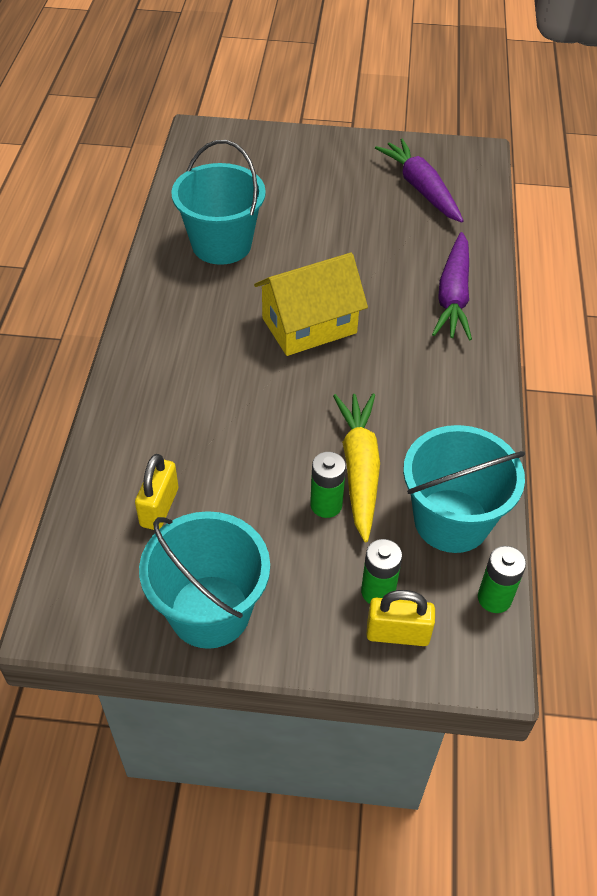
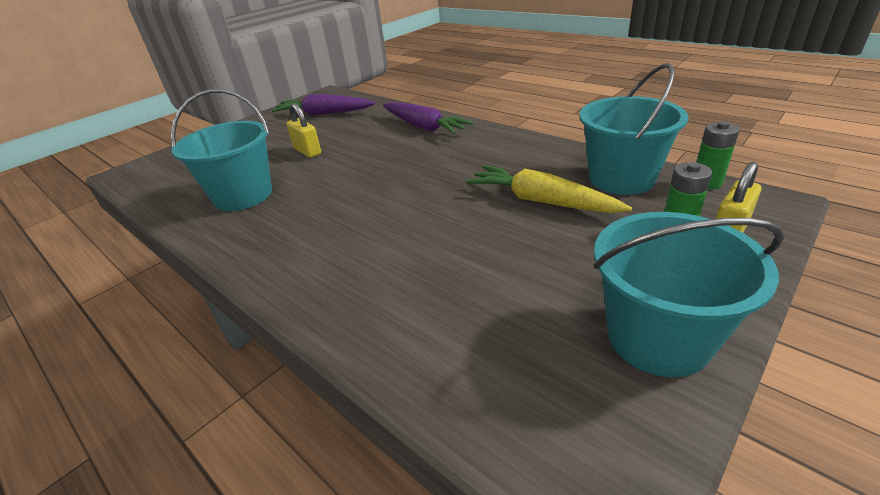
camera: 50 degrees left, 15 degrees down
yellow padlock [135,454,178,530] -> yellow padlock moved to [286,103,321,158]
yellow house [254,253,368,356] -> none
green battery [310,452,346,518] -> none

